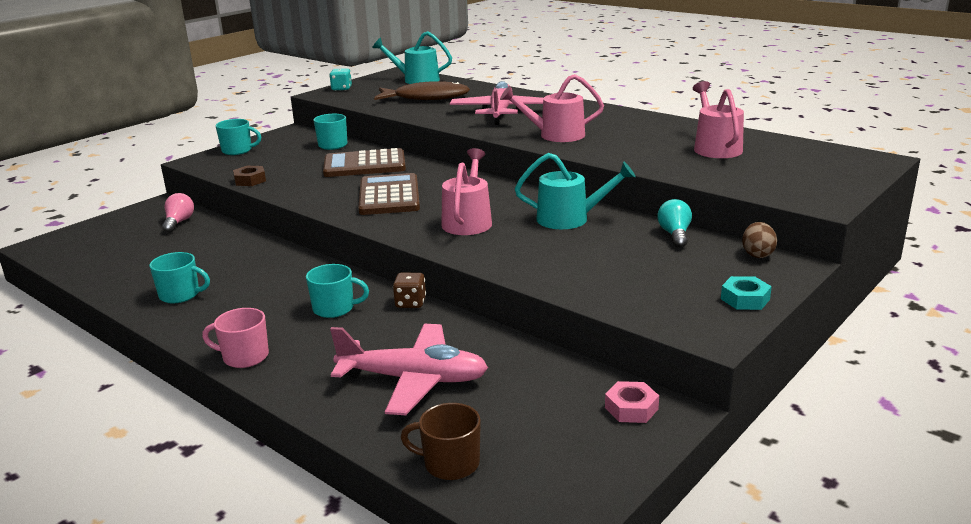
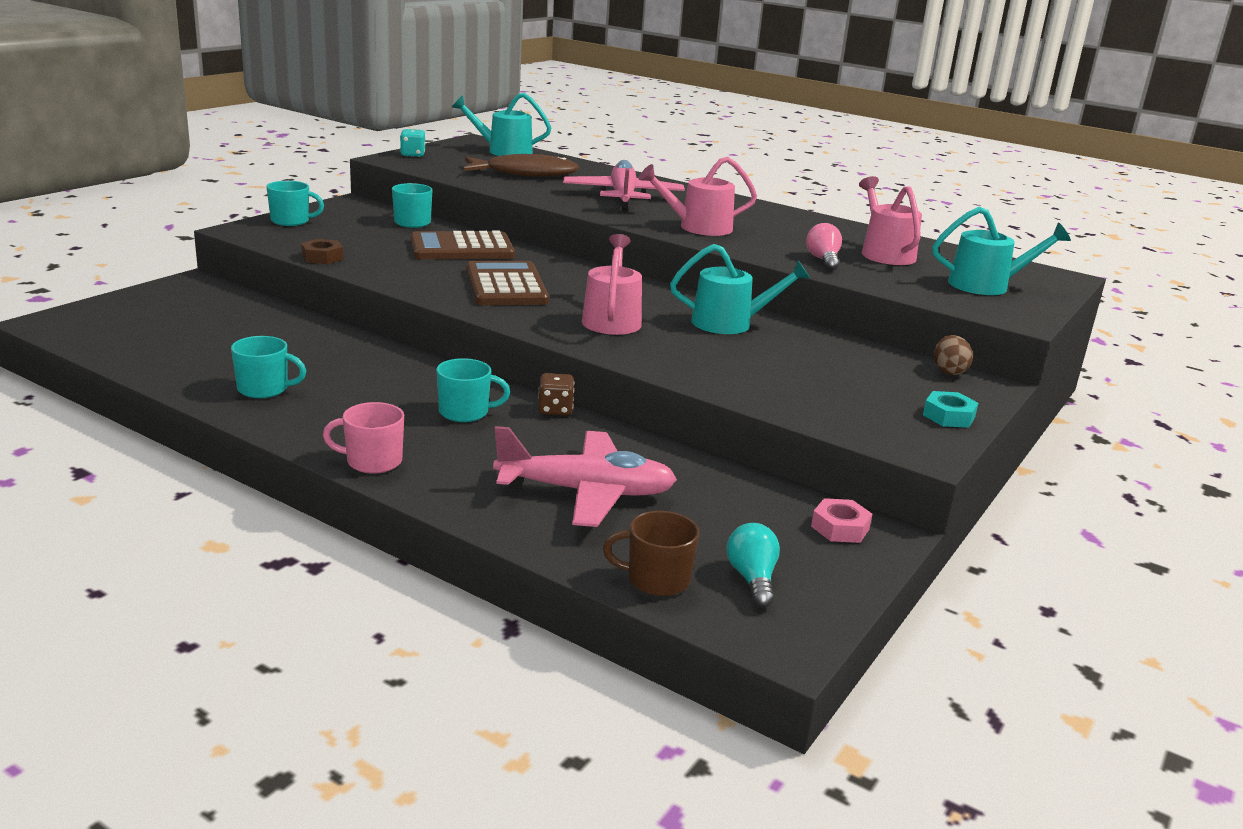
camera: 10 degrees left, 0 degrees up
pink light bulb [162,193,194,233] -> pink light bulb moved to [806,223,842,271]
turquoise light bulb [657,199,692,248] -> turquoise light bulb moved to [726,523,780,608]
none -> turquoise watering can [932,207,1071,295]

